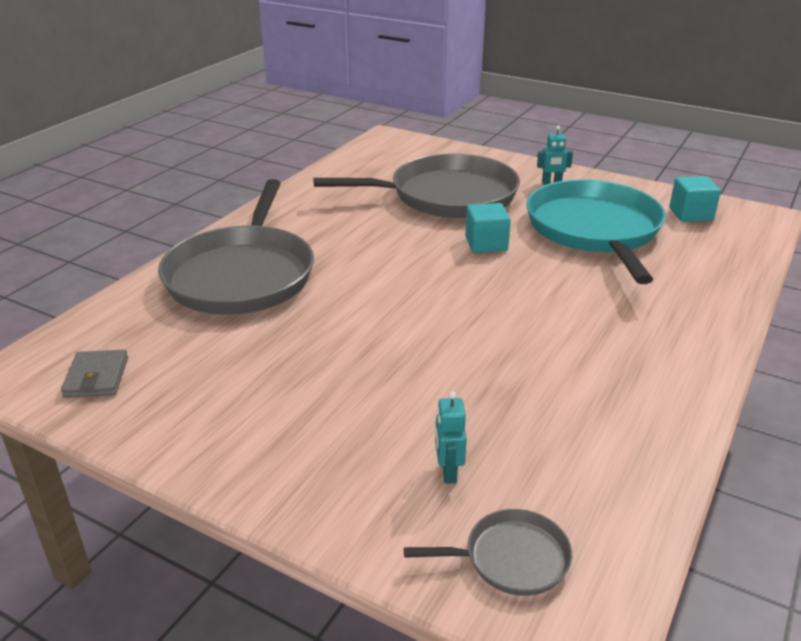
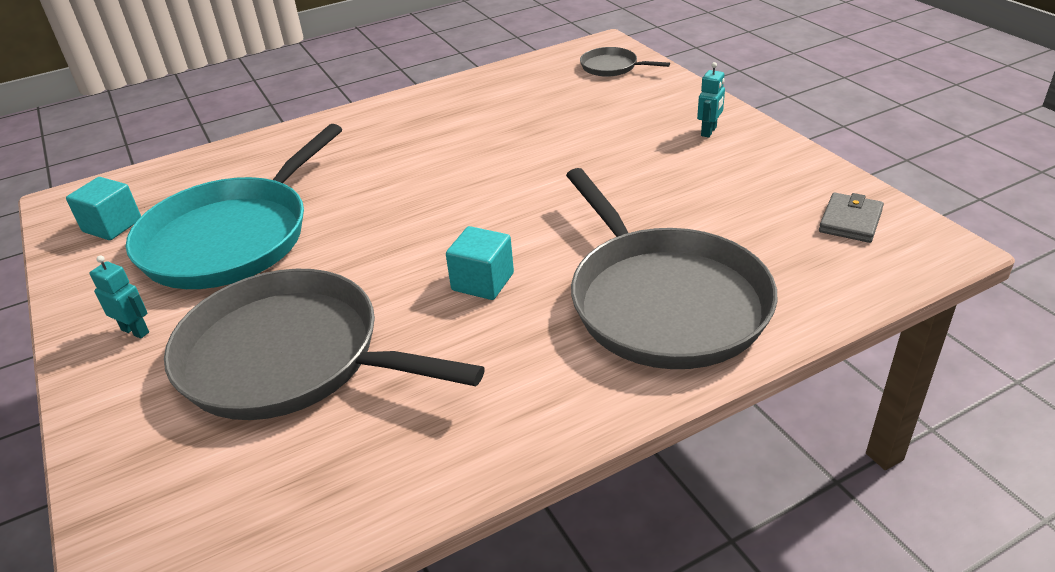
camera: 145 degrees left, 5 degrees up
grey pan [158,179,314,314] -> grey pan turned 120 degrees clockwise [566,168,777,369]
turquoise robot [435,391,467,484] -> turquoise robot moved to [697,62,725,137]
turquoise cube [465,203,511,253] -> turquoise cube moved to [446,226,514,300]

